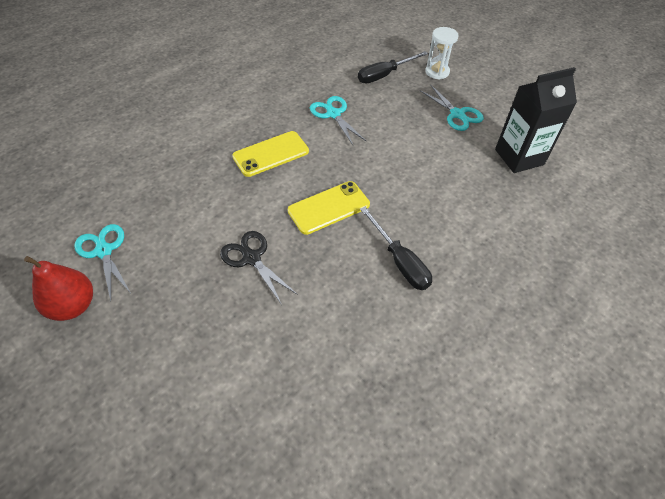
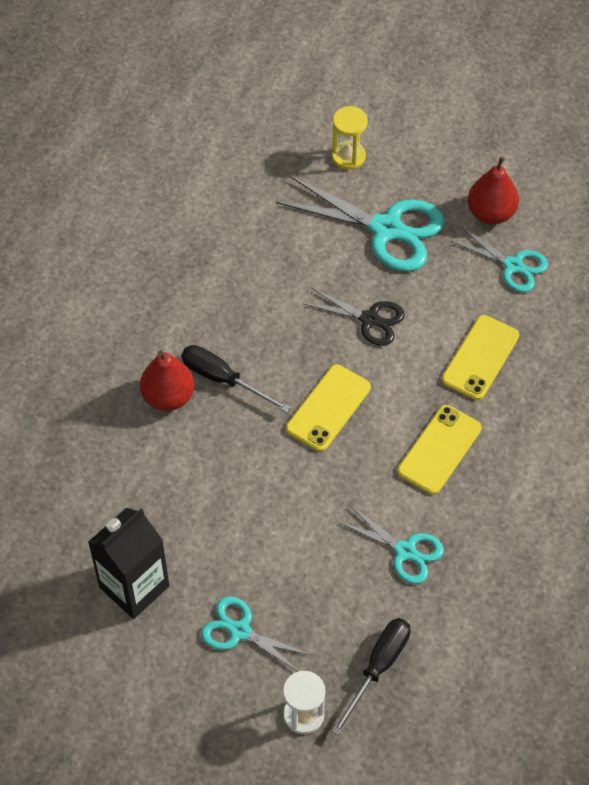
camera: 155 degrees right, 5 degrees up
none -> red pear [140,350,195,411]
none -> turquoise scissors [276,176,445,272]
none -> yellow hourglass [332,106,368,170]
none -> yellow phone [441,315,519,400]

